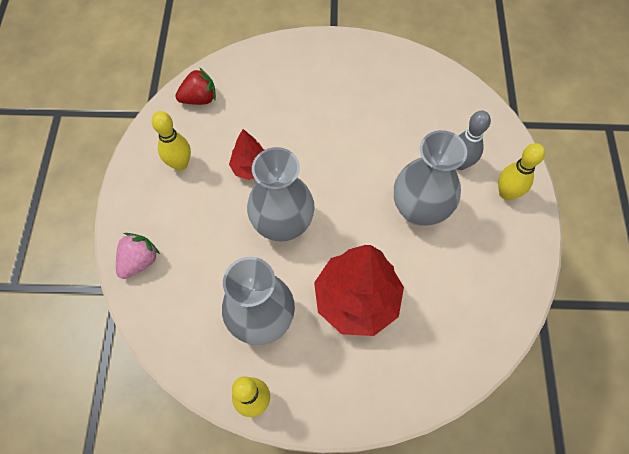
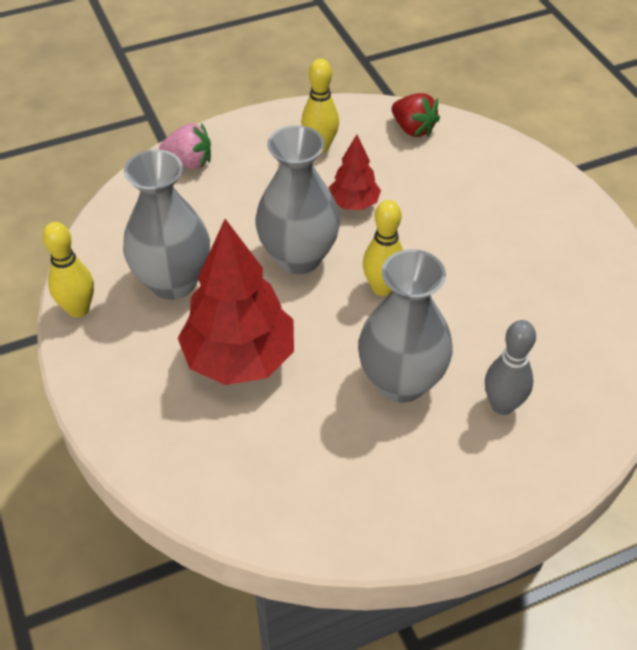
camera: 65 degrees right, 15 degrees down
yellow bowling pin [498,143,545,200] -> yellow bowling pin moved to [363,200,403,296]

